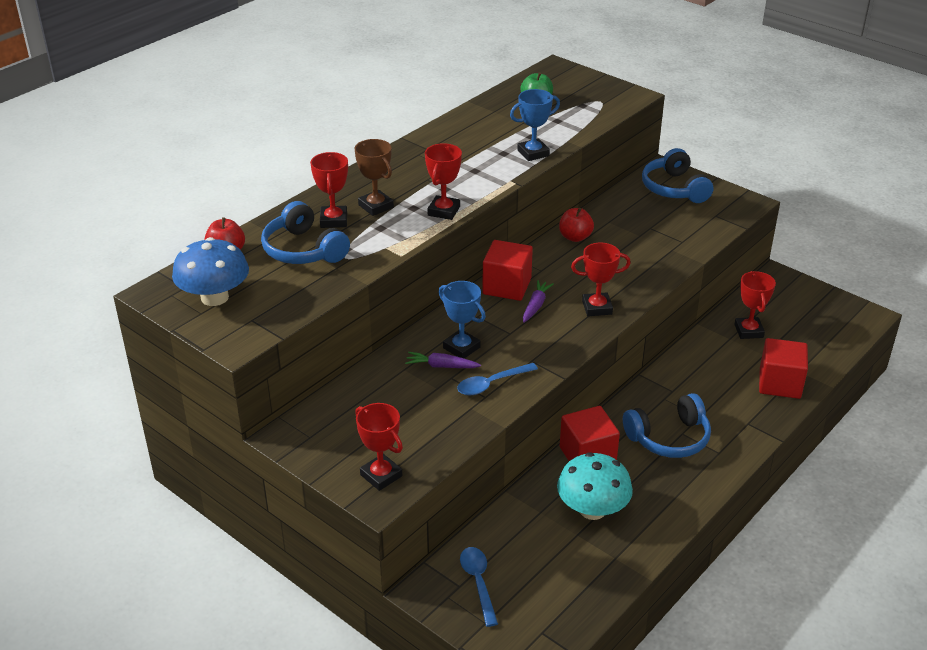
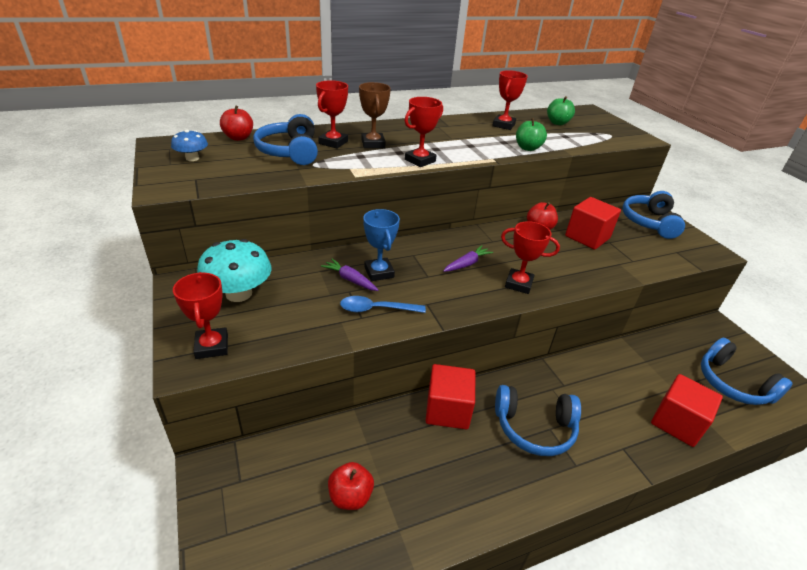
camera: 25 degrees right, 0 degrees up
blue mushroom [172,237,249,306] -> blue mushroom [171,130,208,161], size x0.54
blue spoon [460,547,498,627] -> none
red cube [482,240,533,301] -> red cube moved to [565,197,621,250]
blue trophy [510,89,560,161] -> green apple [516,118,547,151]
turquoise mushroom [557,452,633,520] -> turquoise mushroom moved to [197,239,271,302]
red trophy [734,271,776,339] -> red trophy moved to [492,70,528,130]
none -> red apple [328,462,374,510]
none -> blue headphones [701,338,793,405]

